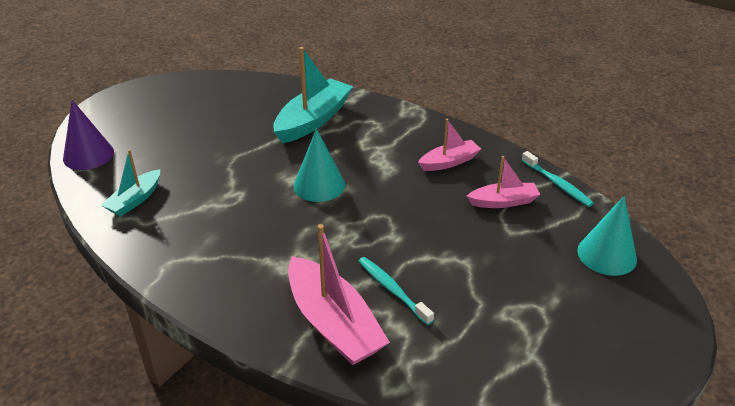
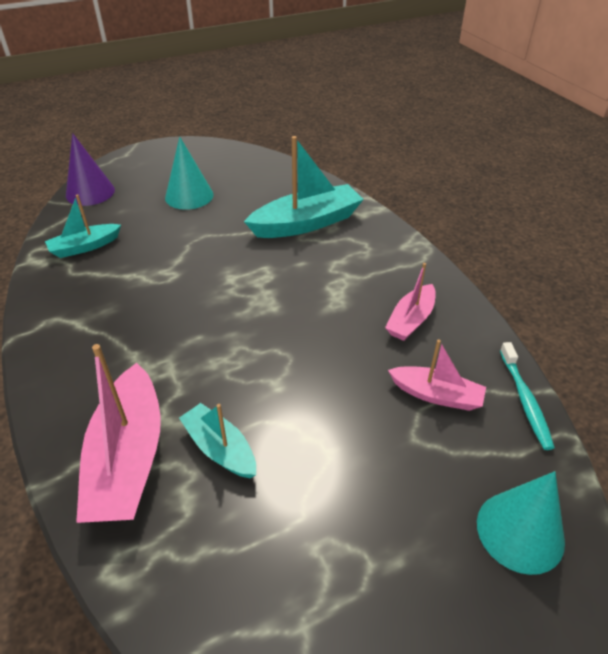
camera: 30 degrees right, 5 degrees up
turquoise cone [294,128,345,202] -> turquoise cone moved to [165,137,213,210]
turquoise toothbrush [358,257,434,325] -> turquoise boat [179,403,256,478]
pink boat [418,119,481,171] -> pink boat turned 120 degrees clockwise [385,263,436,341]

